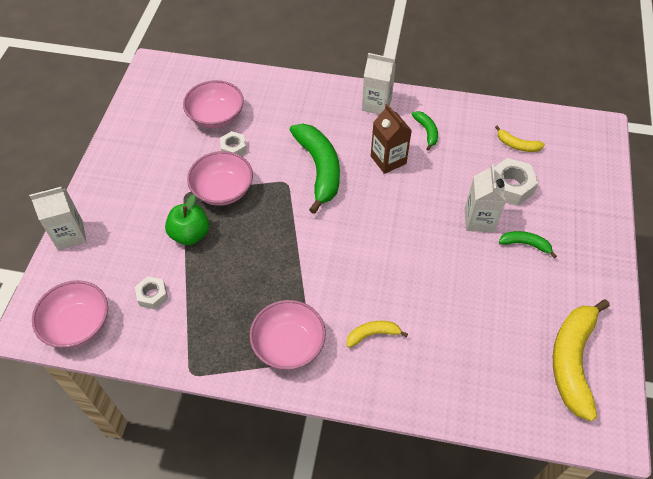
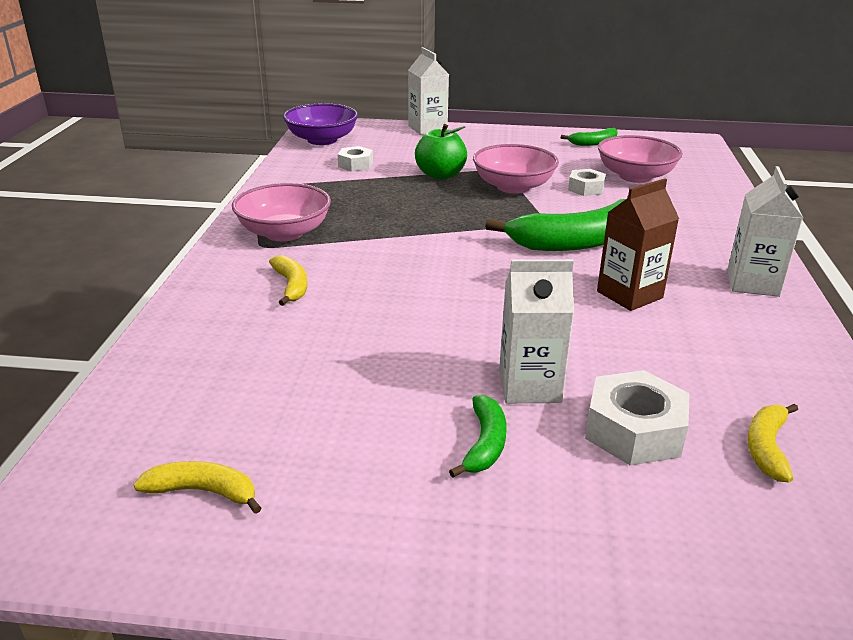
camera: 85 degrees right, 25 degrees down
pink bowl [32,280,108,348] -> purple bowl [283,103,358,145]
green banana [412,111,438,151] -> green banana moved to [561,128,618,146]
yellow banana [553,300,610,422] -> yellow banana [134,461,261,514], size x0.48

